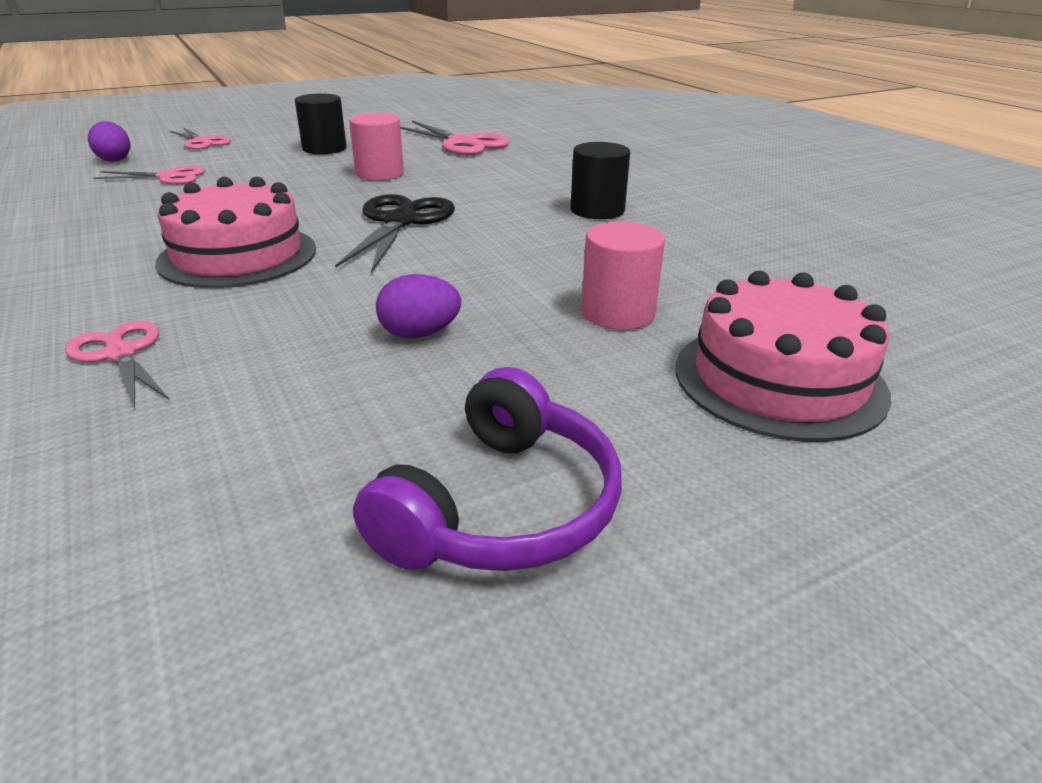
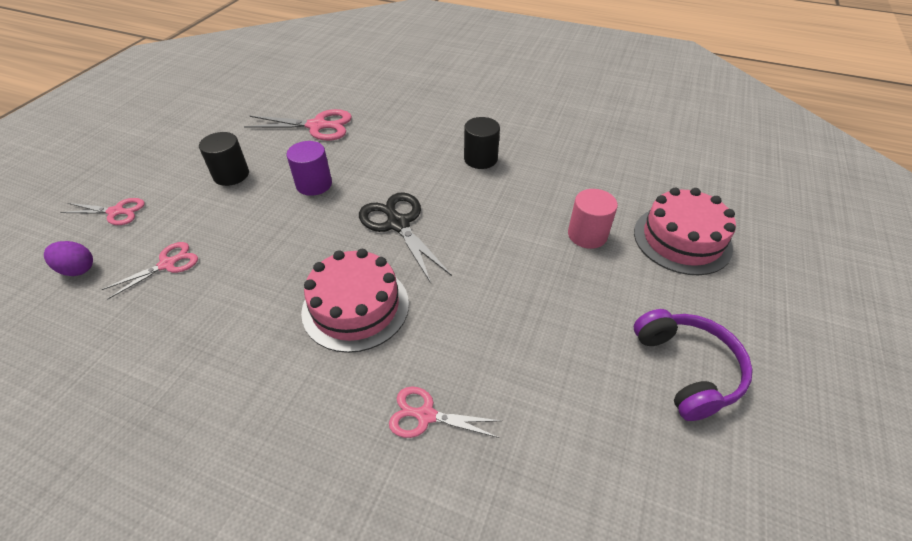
camera: 40 degrees left, 15 degrees up
pink cylinder [349,113,404,181] -> purple cylinder [286,141,332,196]
purple egg [376,274,461,339] -> none

